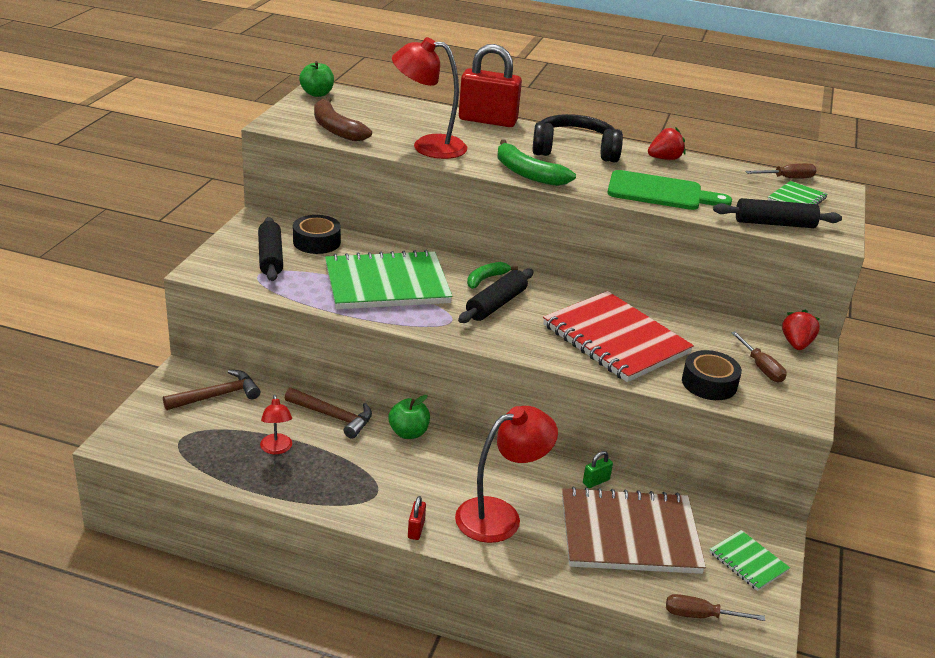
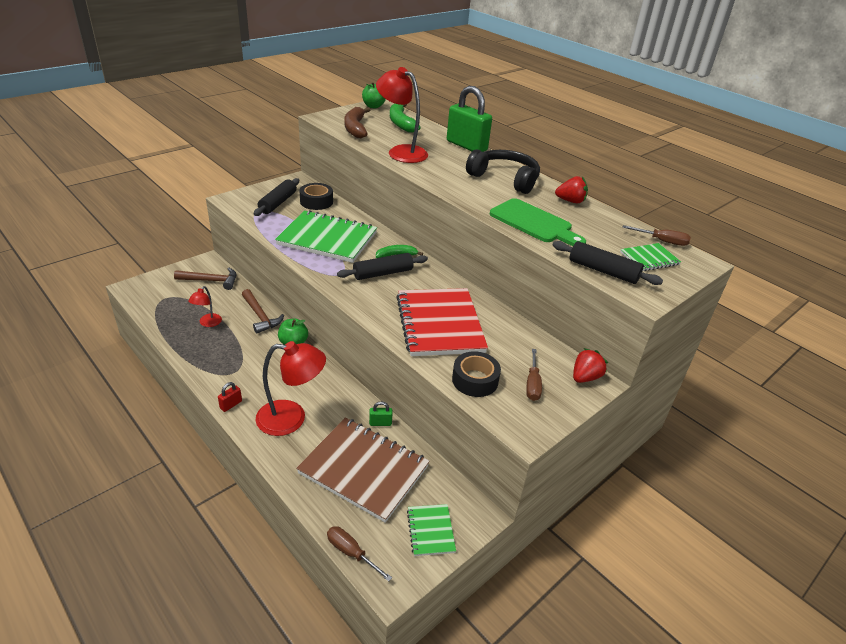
camera: 30 degrees right, 5 degrees up
red padlock [459,44,522,127] -> green padlock [447,86,492,152]
green banana [498,139,576,186] -> green banana moved to [390,104,421,132]

